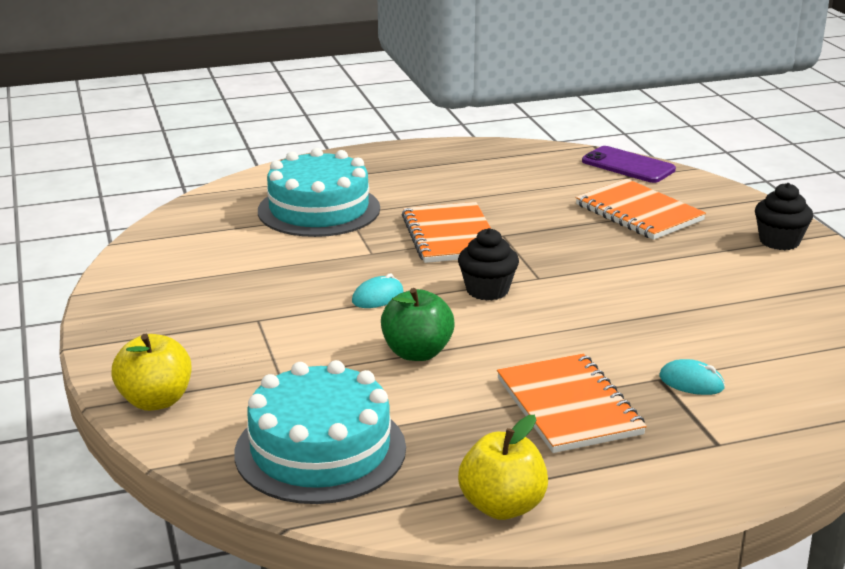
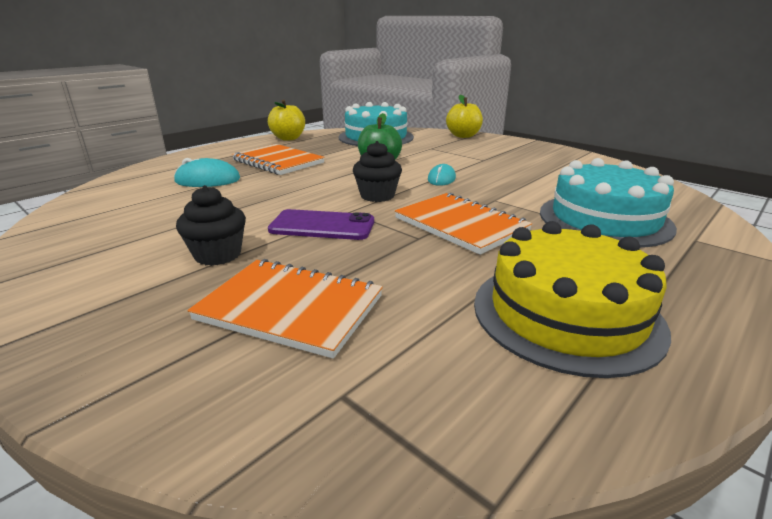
camera: 150 degrees right, 0 degrees up
purple phone [582,146,676,183] -> purple phone moved to [268,209,374,240]
turquoise mouse [659,359,725,395] -> turquoise mouse [174,158,240,187], size x1.50
black cupcake [755,183,813,250] -> black cupcake moved to [176,185,246,266]
none -> yellow cake [474,221,671,378]

